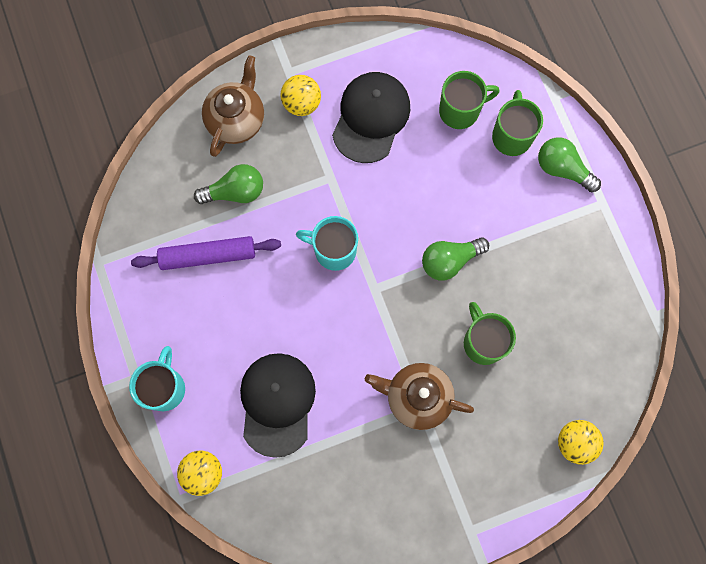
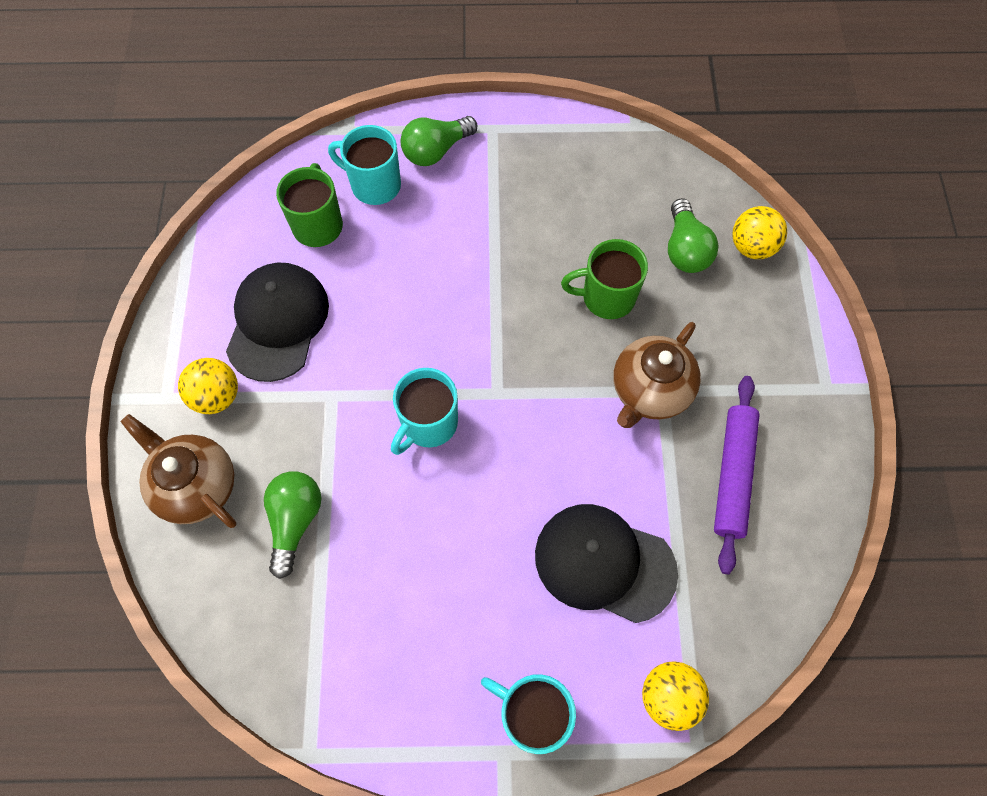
camera: 70 degrees left, 10 degrees down
purple rolling pin [131,236,281,270] -> purple rolling pin moved to [714,376,760,574]
black cap [332,72,410,163] -> black cap turned 60 degrees clockwise [226,263,329,382]
green light bulb [422,237,489,281] -> green light bulb moved to [668,198,719,273]
green mug [492,90,543,156] -> turquoise mug [328,125,401,205]

